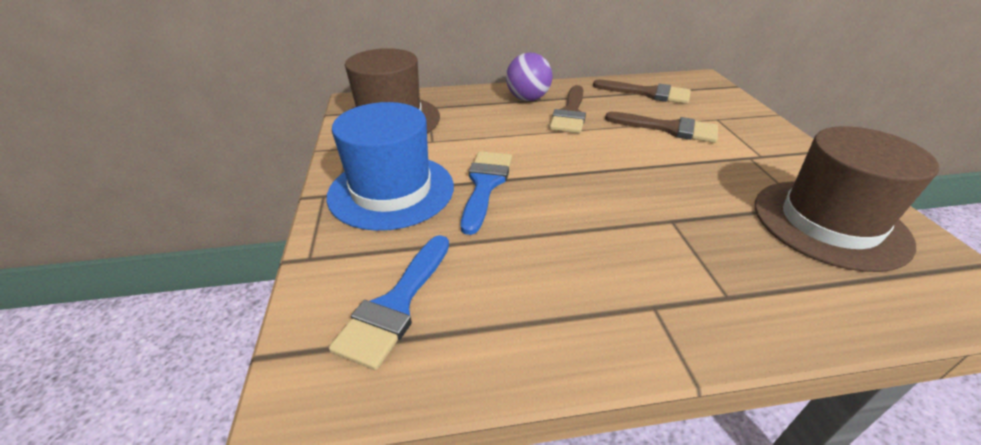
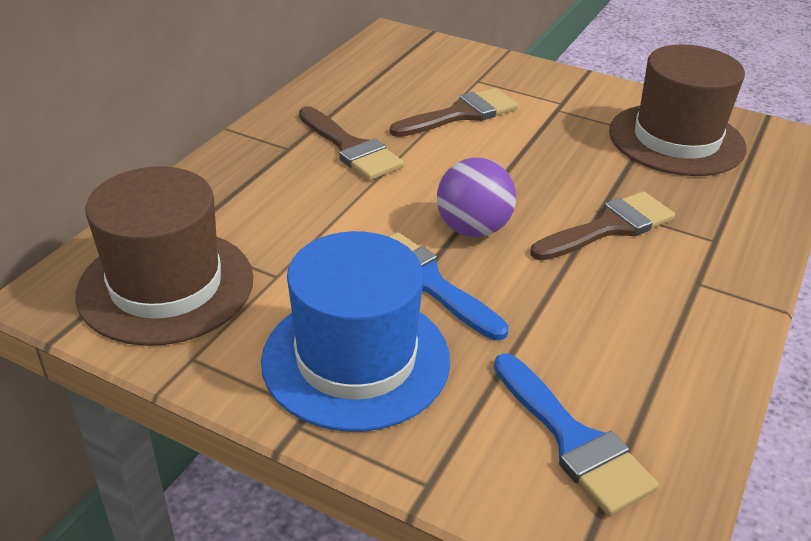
camera: 55 degrees left, 0 degrees up
purple ball [506,52,552,101] -> purple ball moved to [437,158,516,237]
brown brush [593,80,691,104] -> brown brush moved to [530,191,675,260]

